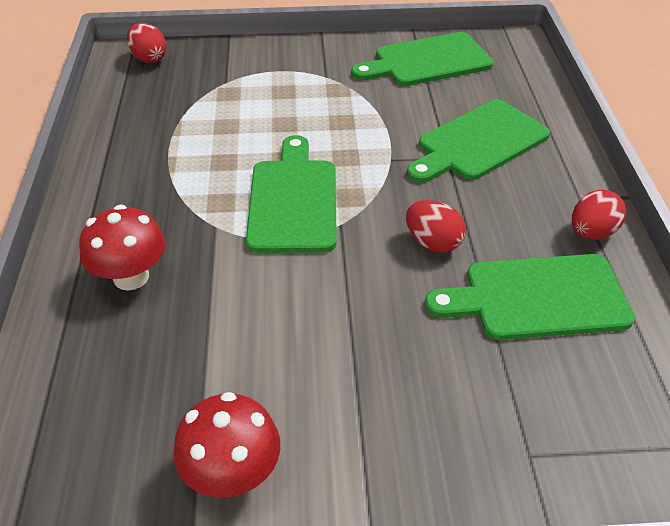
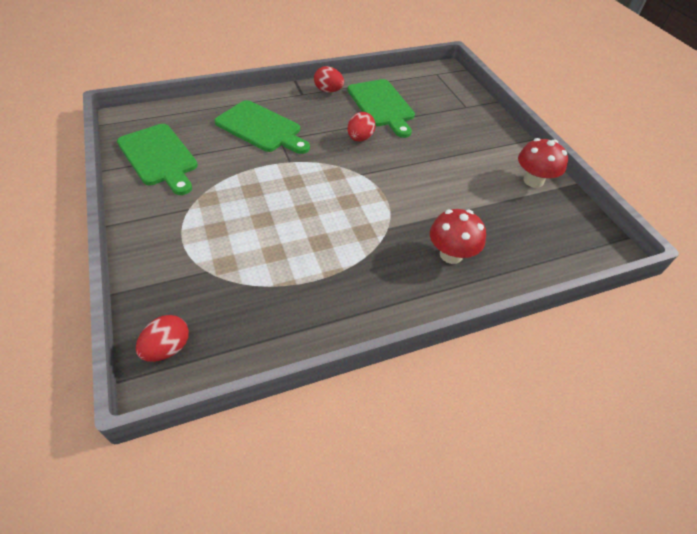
camera: 110 degrees left, 5 degrees up
green cutting board [246,135,337,253] -> none

